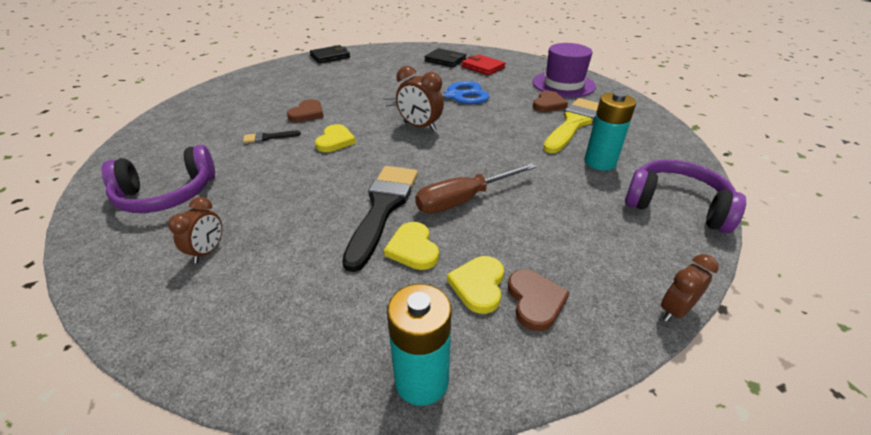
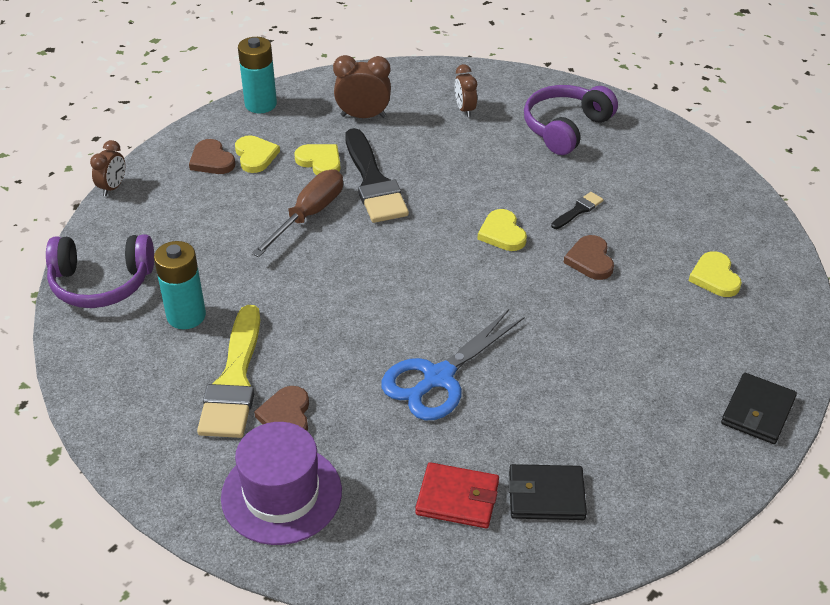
camera: 150 degrees right, 5 degrees up
brown clock [396,66,444,132] -> brown clock moved to [333,55,391,118]
none -> yellow heart [689,251,742,297]

